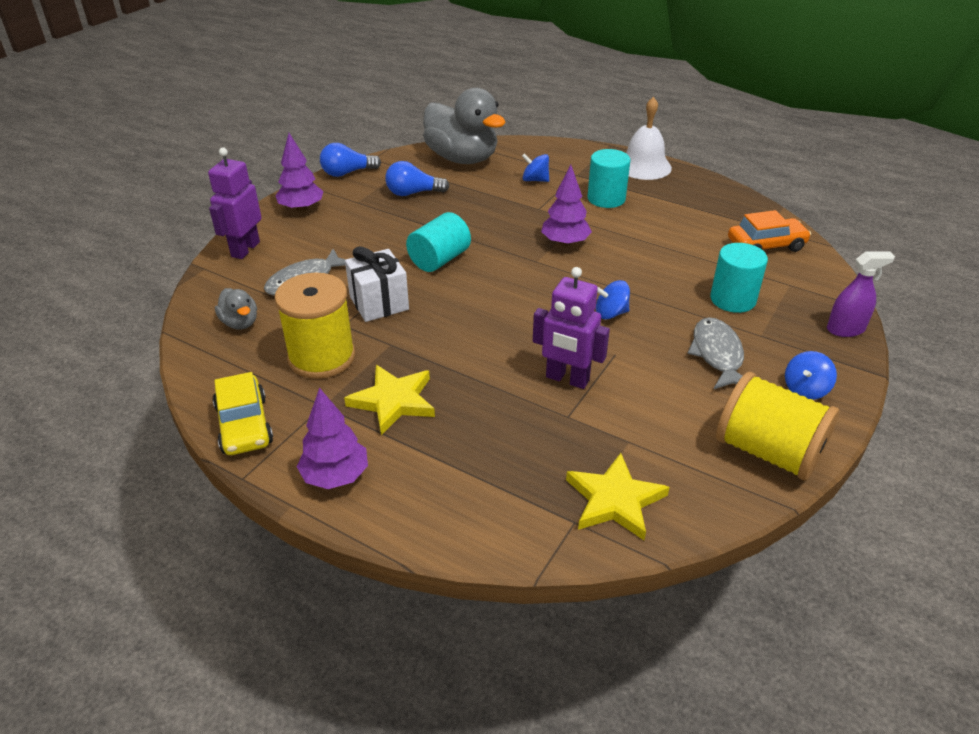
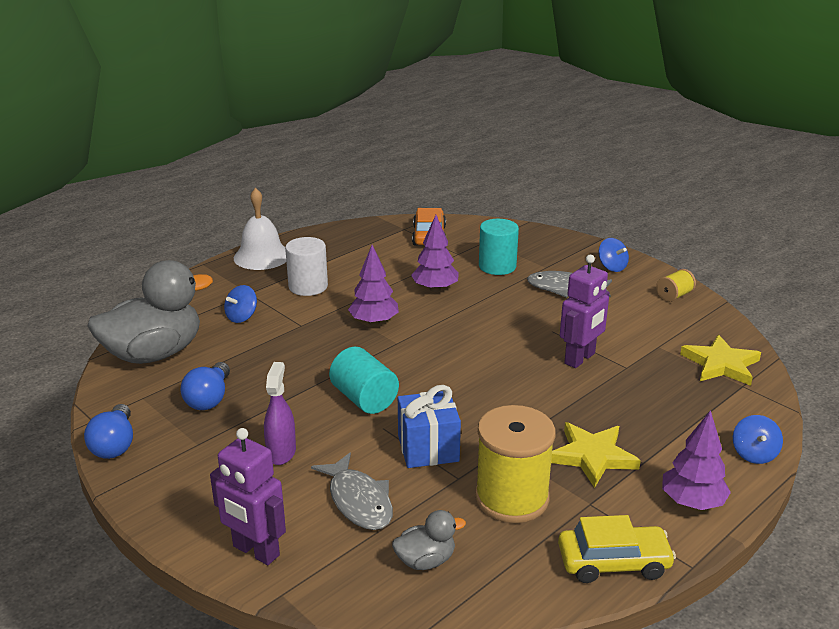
camera: 75 degrees left, 10 degrees down
purple tree [276,133,324,212] -> purple tree moved to [411,215,459,292]
white gift [345,246,409,322] -> blue gift [398,385,461,468]
turquoise cylinder [587,149,630,208] -> white cylinder [285,237,328,296]
blue spinning top [596,280,630,319] -> blue spinning top moved to [733,415,783,464]
yellow spool [716,372,840,481] -> yellow spool [656,269,696,302], size x0.47
purple spray bottle [827,251,895,337] -> purple spray bottle moved to [264,362,296,465]

